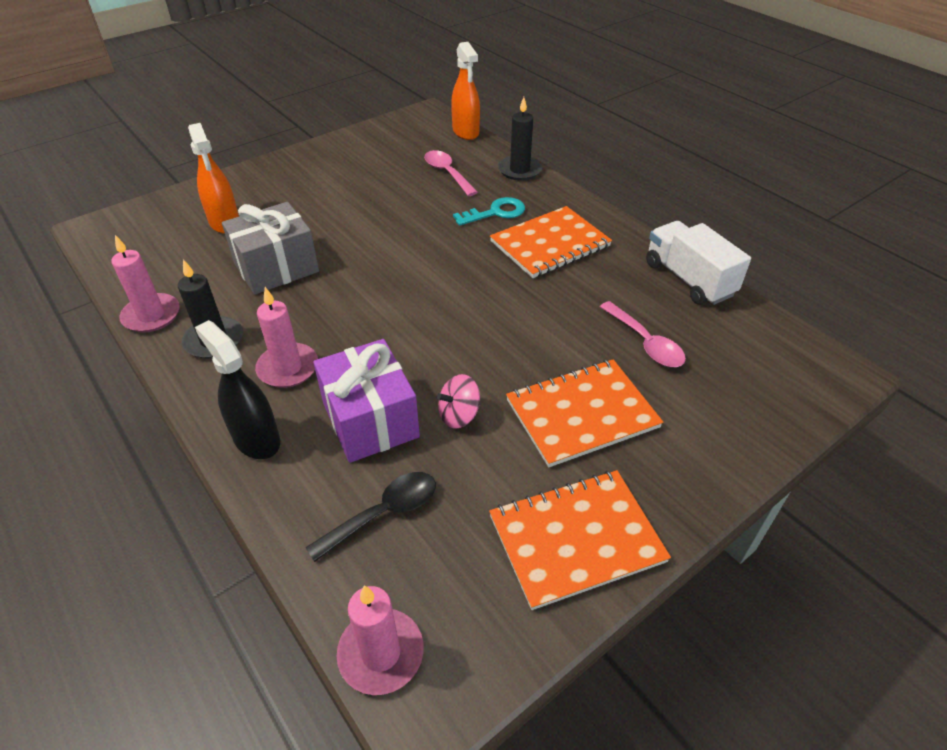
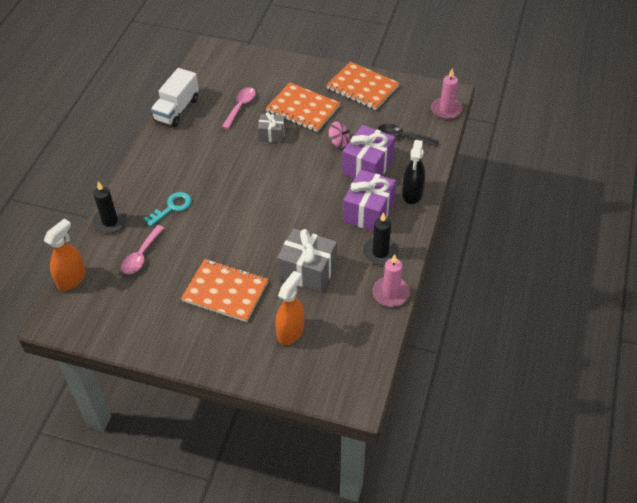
camera: 125 degrees left, 5 degrees up
pink candle [255,287,318,388] -> purple gift [343,170,396,232]
turquoise key [453,197,525,226] -> turquoise key turned 105 degrees clockwise [143,192,192,227]
orange notebook [490,206,612,278] -> orange notebook moved to [181,259,268,322]
none -> grey gift [257,112,286,143]

